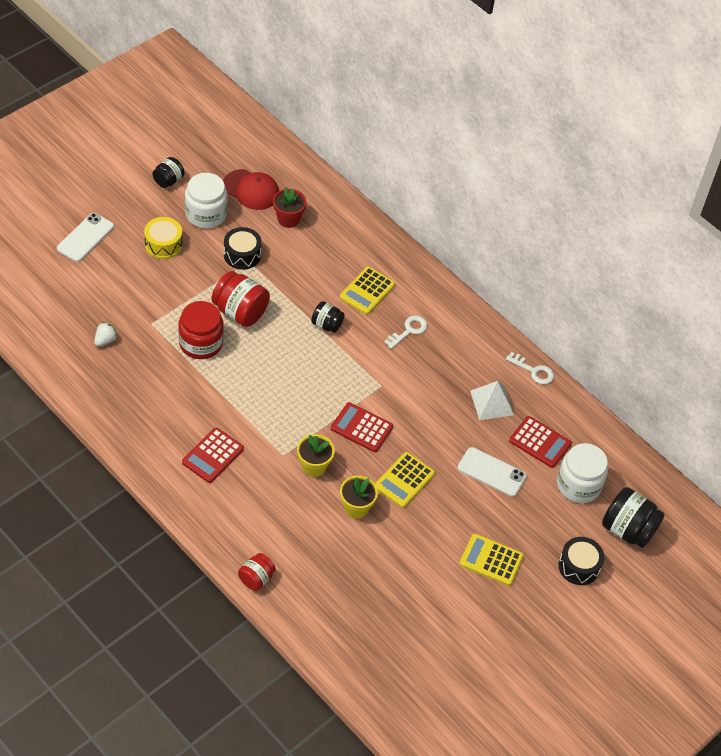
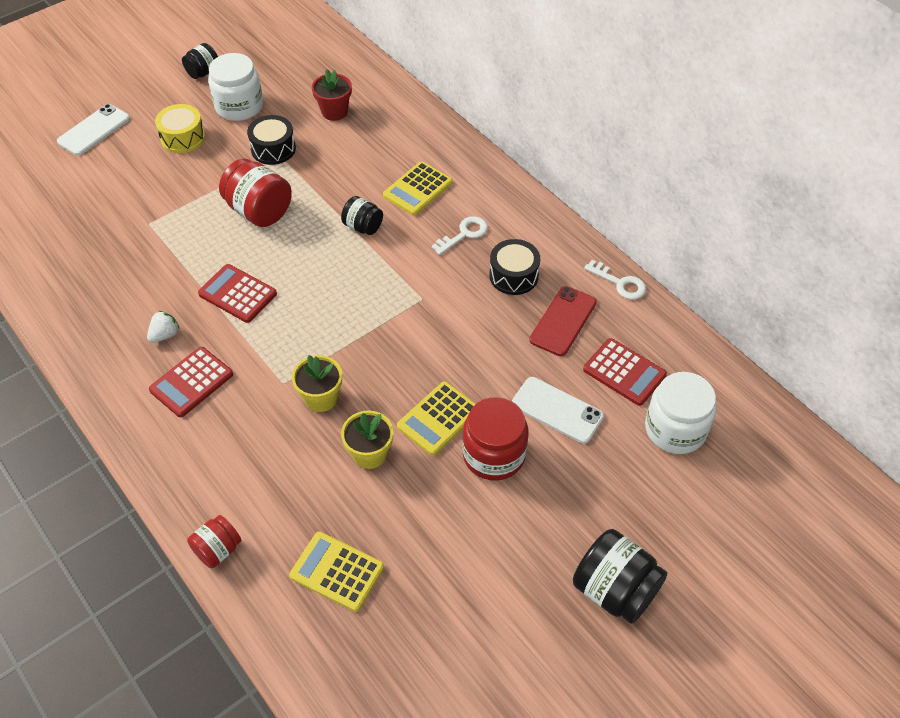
camera: 10 degrees right, 0 degrees up
white strawberry [94,322,118,346] -> white strawberry moved to [147,311,180,343]
red jar [178,301,224,359] -> red jar moved to [462,397,529,481]
red cap [223,169,279,210] -> none
red calculator [331,402,393,452] -> red calculator moved to [198,264,277,323]
yellow calculator [459,533,524,586] -> yellow calculator moved to [289,532,384,612]
white pyramid [470,381,514,420] -> red phone [529,286,597,356]
black drum [558,537,605,585] -> black drum moved to [489,239,540,295]
black jar [602,487,665,548] -> black jar moved to [573,529,667,624]

